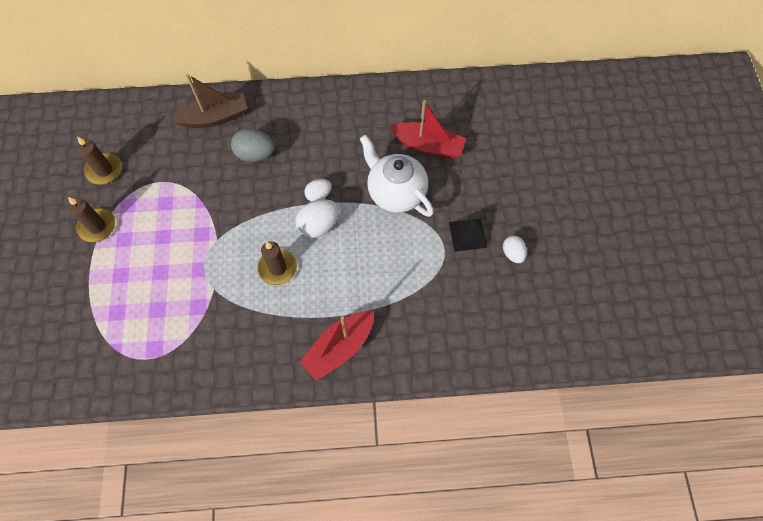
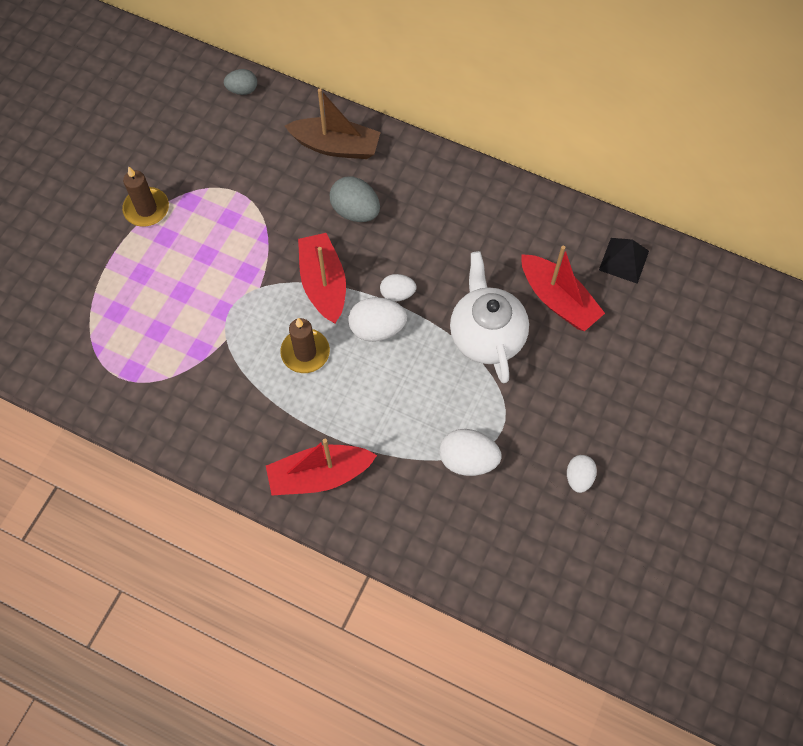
camera: 30 degrees right, 0 degrees up
brown candle [77,136,122,185] -> none
black pyramid [449,218,487,252] -> black pyramid moved to [599,238,649,284]
none -> grey egg [224,69,257,95]
none -> red boat [298,233,346,324]
none -> white egg [439,429,501,476]

